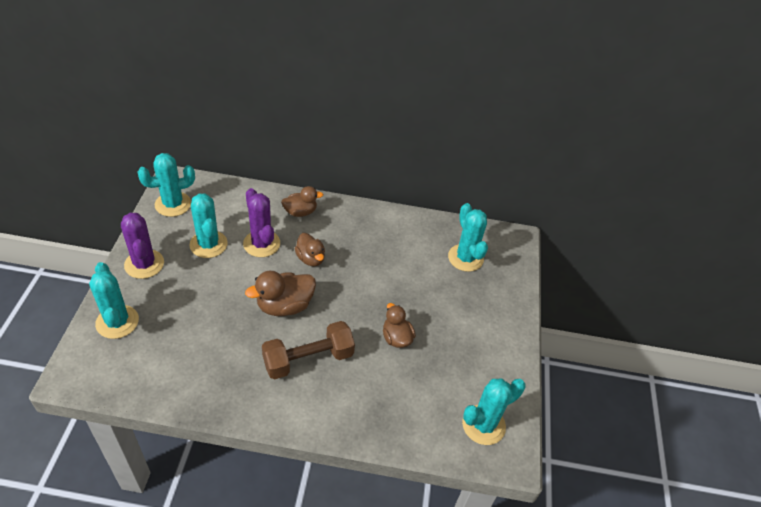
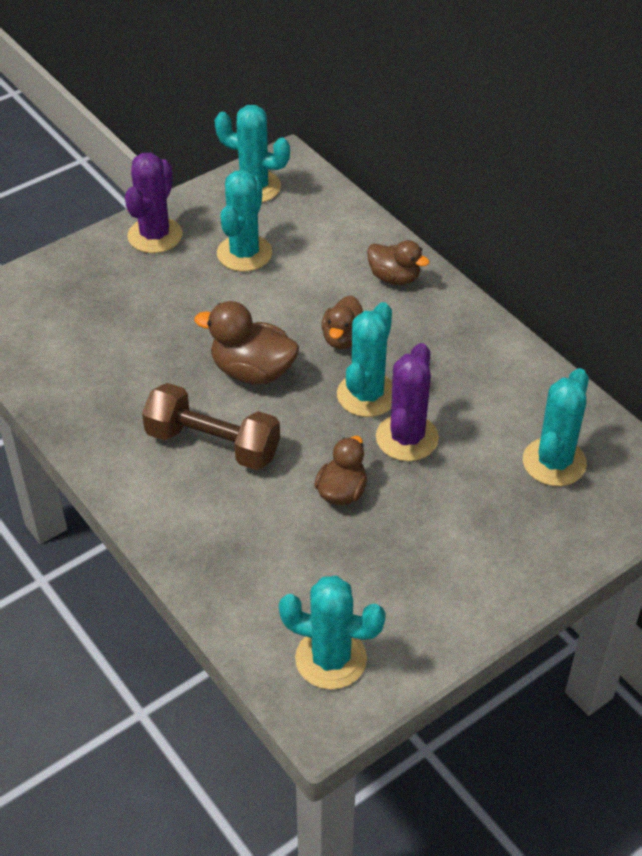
camera: 50 degrees right, 0 degrees up
turquoise cactus [89,262,139,339] -> turquoise cactus moved to [337,302,392,417]
purple cactus [243,188,280,257] -> purple cactus moved to [376,343,439,461]

